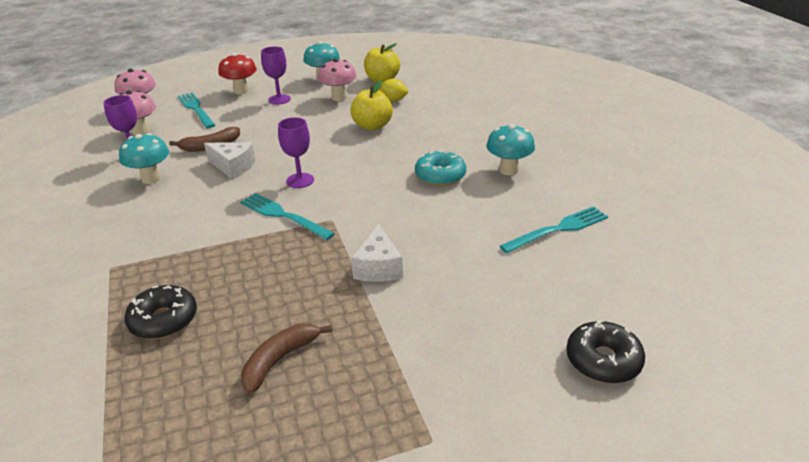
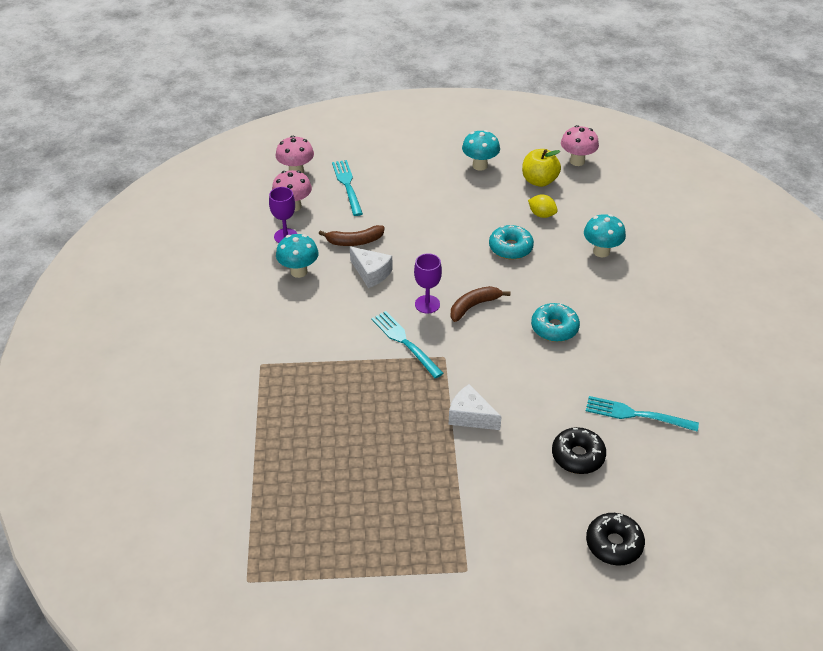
camera: 15 degrees right, 10 degrees up
black donut [124,285,197,339] -> black donut moved to [552,427,606,474]
red mushroom [218,53,257,94] -> none
brown banana [241,324,332,394] -> brown banana moved to [450,286,510,322]
purple goblet [261,46,291,104] -> none
pink mushroom [318,58,357,101] -> pink mushroom moved to [561,125,599,166]
yellow apple [350,81,393,131] -> turquoise donut [489,225,534,260]
white cheese [351,224,403,282] -> white cheese turned 105 degrees clockwise [449,384,502,430]
turquoise mushroom [486,124,535,175] -> turquoise mushroom moved to [584,214,626,257]
turquoise fork [500,206,608,253] -> turquoise fork turned 150 degrees counterclockwise [586,396,699,431]

